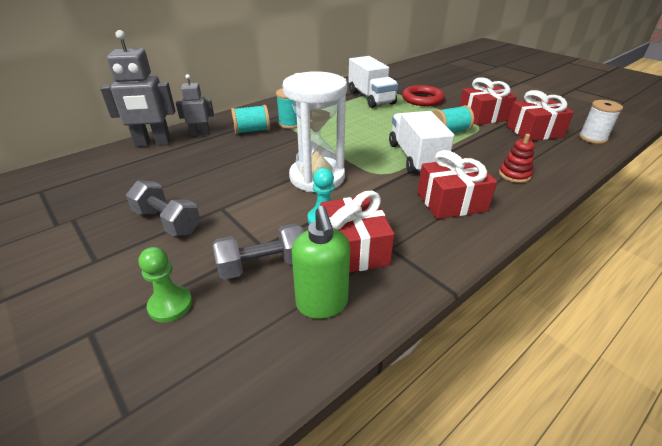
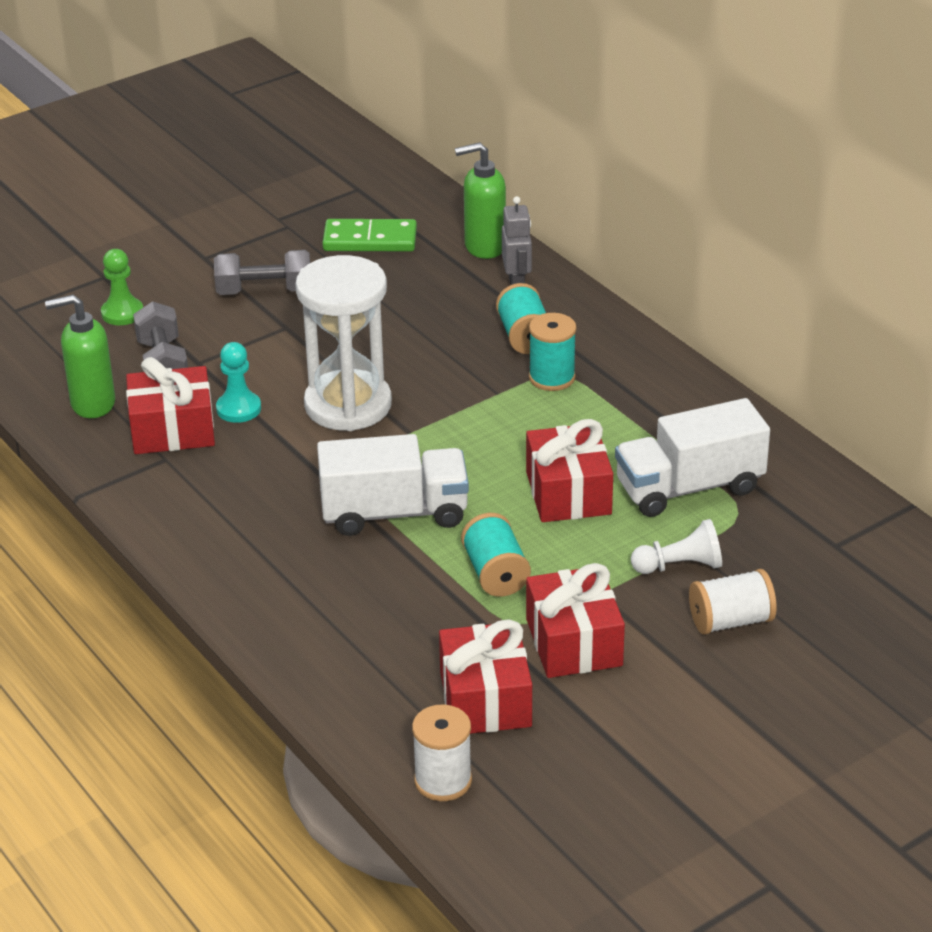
camera: 95 degrees right, 0 degrees up
grey robot [100,30,175,147] -> green soap dispenser [455,142,506,259]
grey dumbbell [126,180,200,236] -> grey dumbbell turned 45 degrees clockwise [214,250,310,295]
red ring [402,85,445,106] -> white pawn [631,519,722,574]
red gift [417,150,497,219] -> red gift moved to [526,419,613,522]
red stacking toy [499,134,535,183] -> none
none -> green domino [322,219,417,252]
none -> white spool [689,569,777,635]

